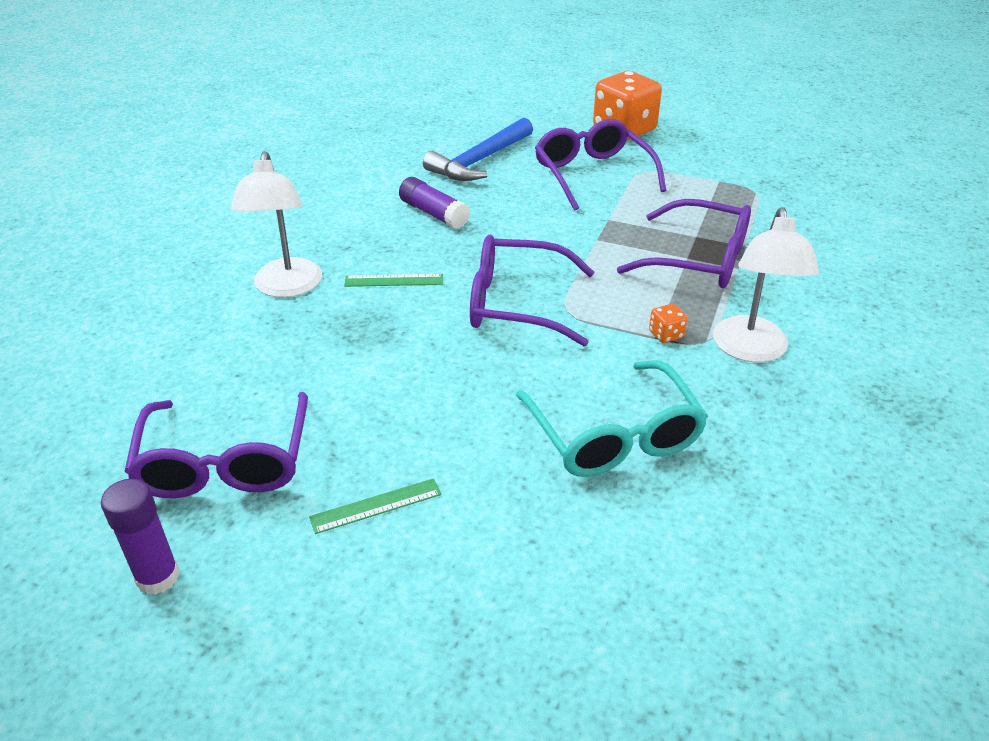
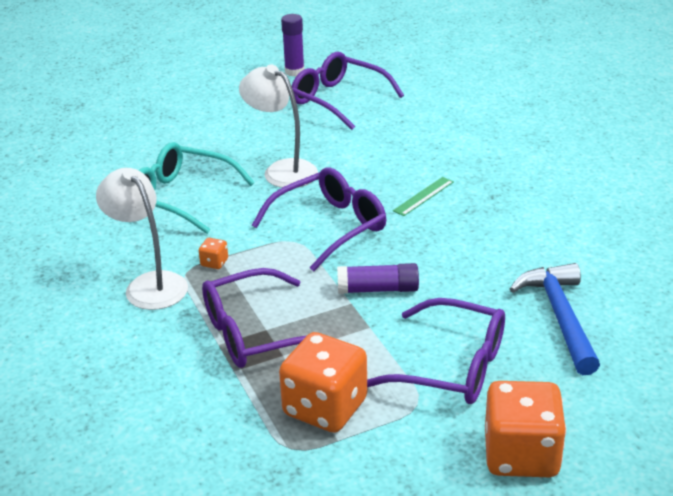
camera: 135 degrees right, 5 degrees down
white lamp [230,151,322,298] -> white lamp moved to [239,65,318,188]
green ruler [309,478,441,534] -> none
purple glue stick [399,177,470,229] -> purple glue stick moved to [337,263,419,294]
none -> orange dice [279,332,367,433]

